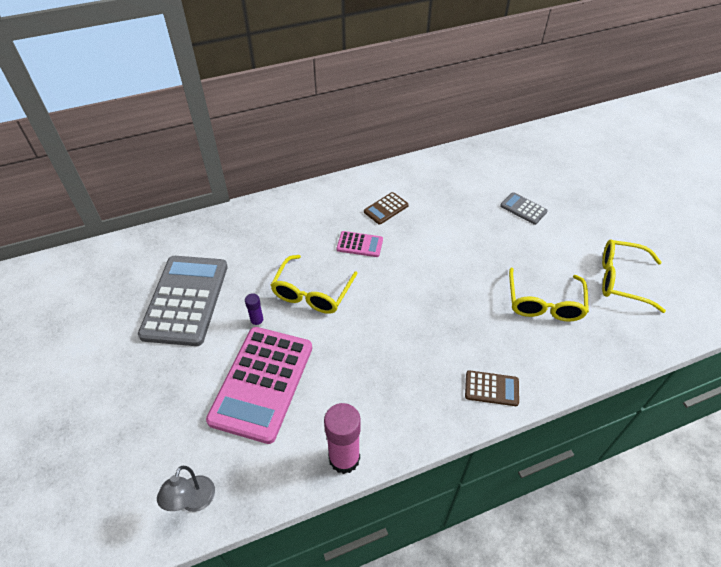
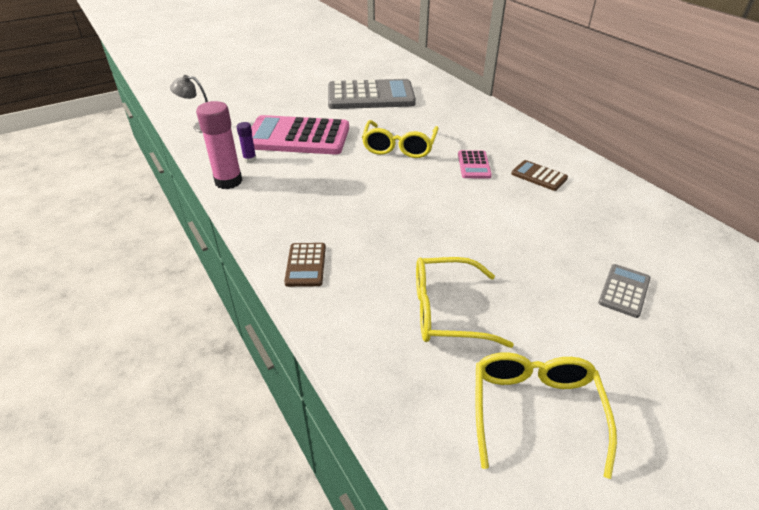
camera: 80 degrees right, 10 degrees down
purple glue stick [245,293,264,327] -> purple glue stick moved to [237,122,257,163]
yellow glasses [271,255,358,314] -> yellow glasses turned 90 degrees counterclockwise [362,120,439,158]

